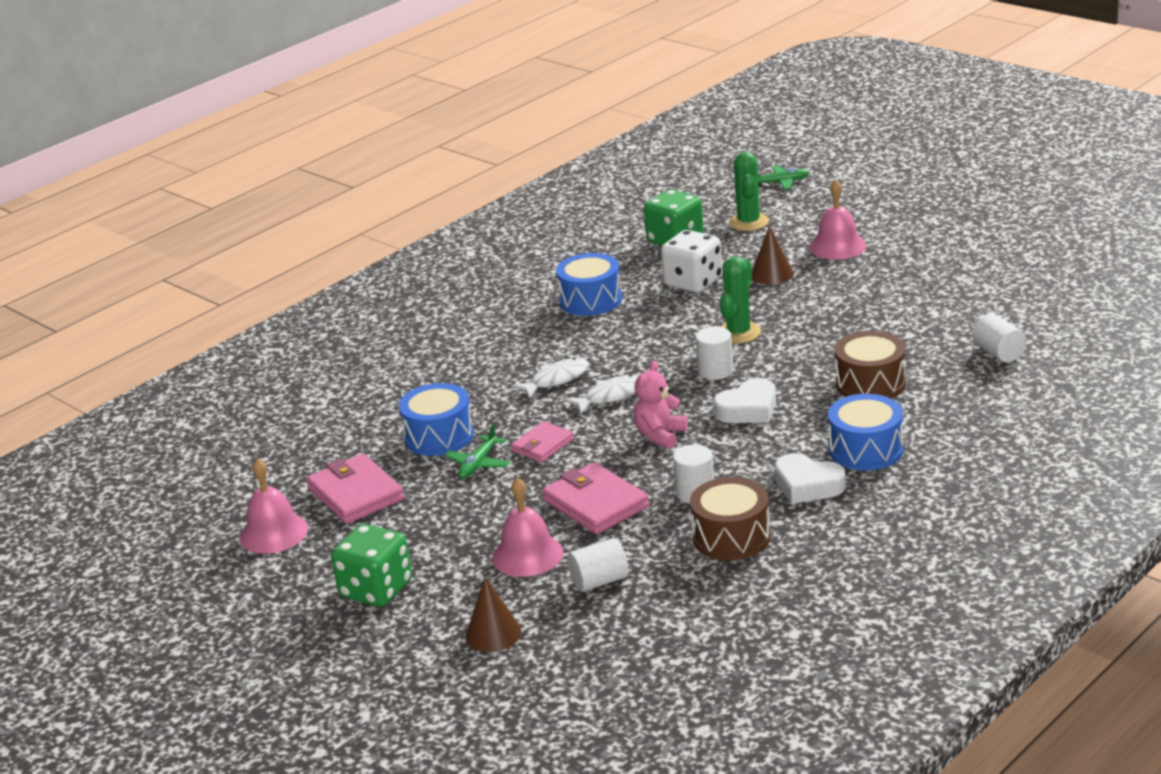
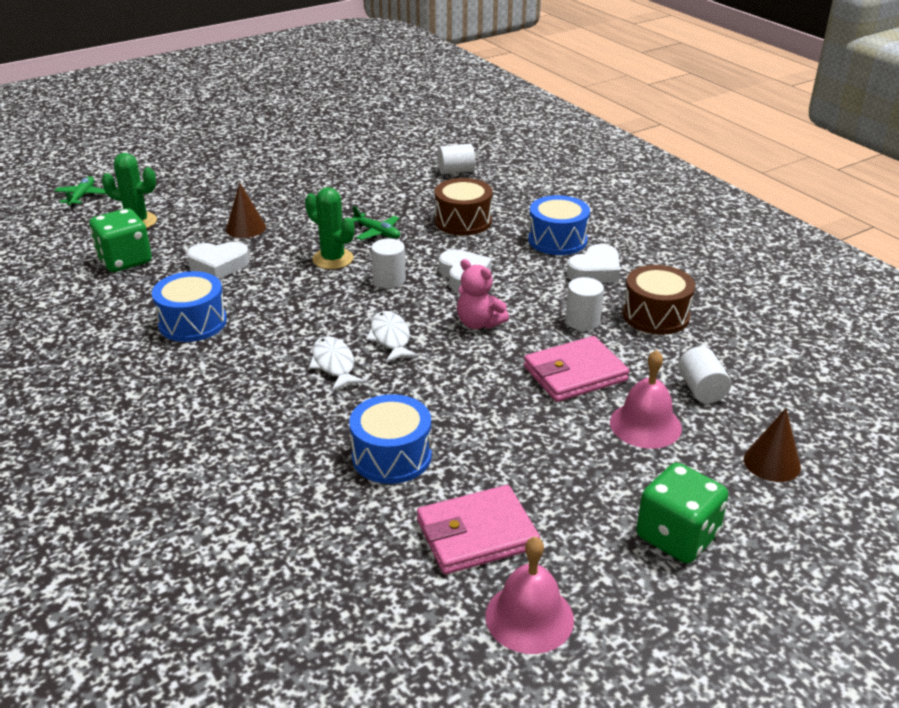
camera: 80 degrees left, 5 degrees up
green plane [444,424,510,479] -> green plane moved to [351,206,400,240]
pink wallet [511,421,574,462] -> none
white dice [661,230,722,293] -> white heart [187,242,250,279]
pink bell [809,180,866,259] -> none

